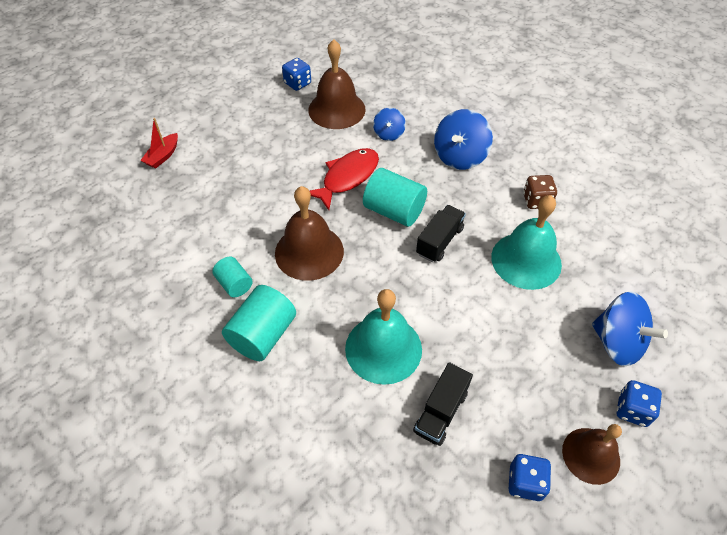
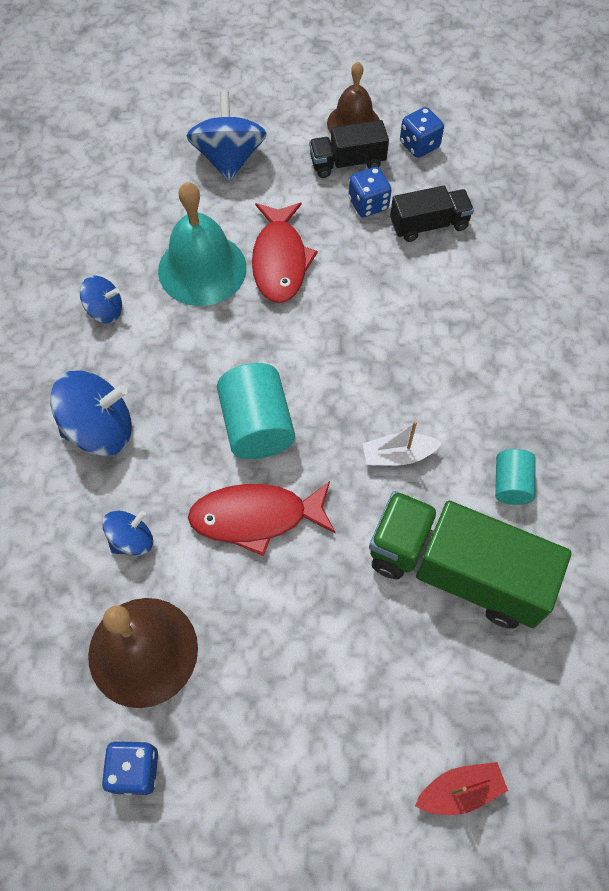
camera: 135 degrees left, 10 degrees up
turquoise cylinder [222,285,296,361] -> none
brown bell [275,186,344,281] -> white boat [362,421,442,466]
turquoise bell [345,289,422,385] -> none
black truck [416,205,466,262] -> black truck moved to [309,120,389,178]
brown dice [523,175,557,209] -> blue spinning top [80,276,122,323]
blue dice [616,380,662,427] -> blue dice moved to [348,167,392,217]
none -> red fish [252,203,318,303]
none -> green truck [369,491,571,629]

